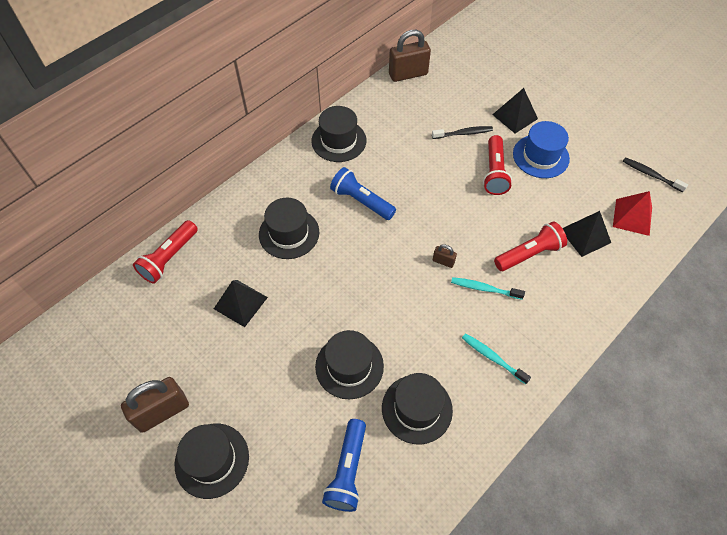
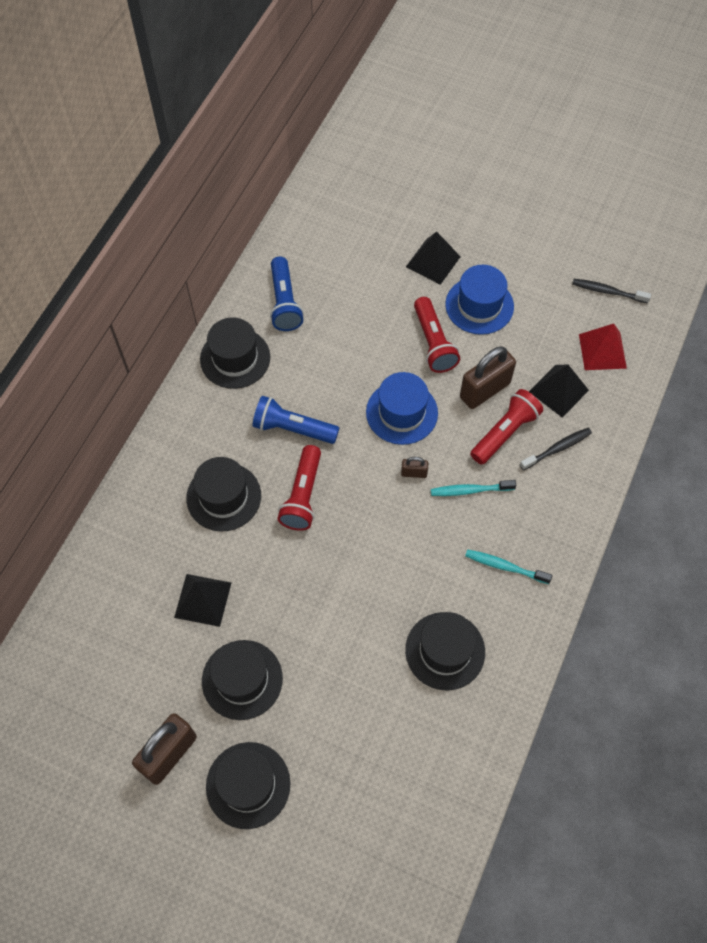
camera: 20 degrees left, 5 degrees up
red flashlight [133,220,198,284] -> red flashlight moved to [278,445,321,531]
black hat [315,330,384,399] -> black hat moved to [202,640,283,720]
blue flashlight [322,419,366,512] -> blue flashlight moved to [270,257,304,331]
brown padlock [389,30,431,82] -> brown padlock moved to [460,346,516,409]
black toothbrush [432,126,493,139] -> black toothbrush moved to [520,428,592,471]
none -> blue hat [366,372,438,445]

